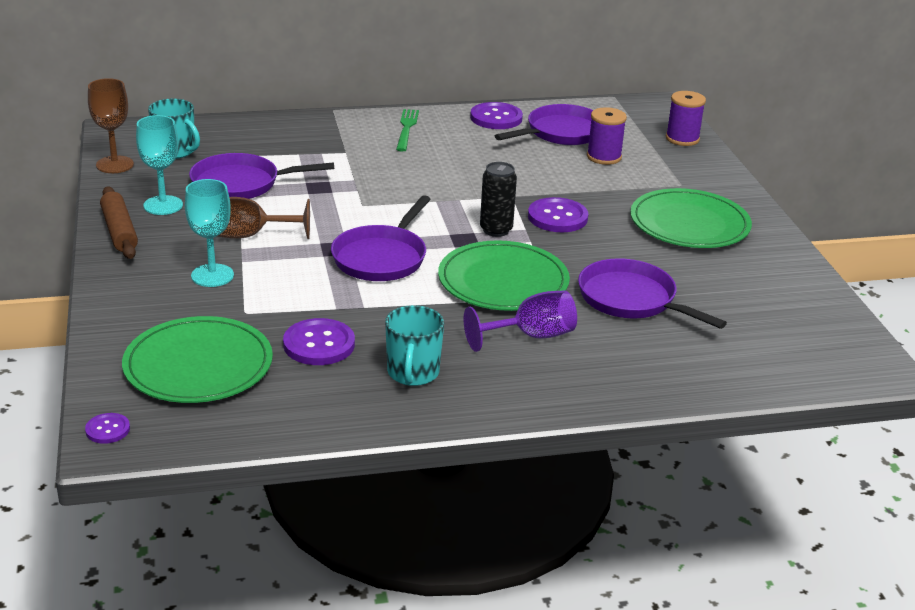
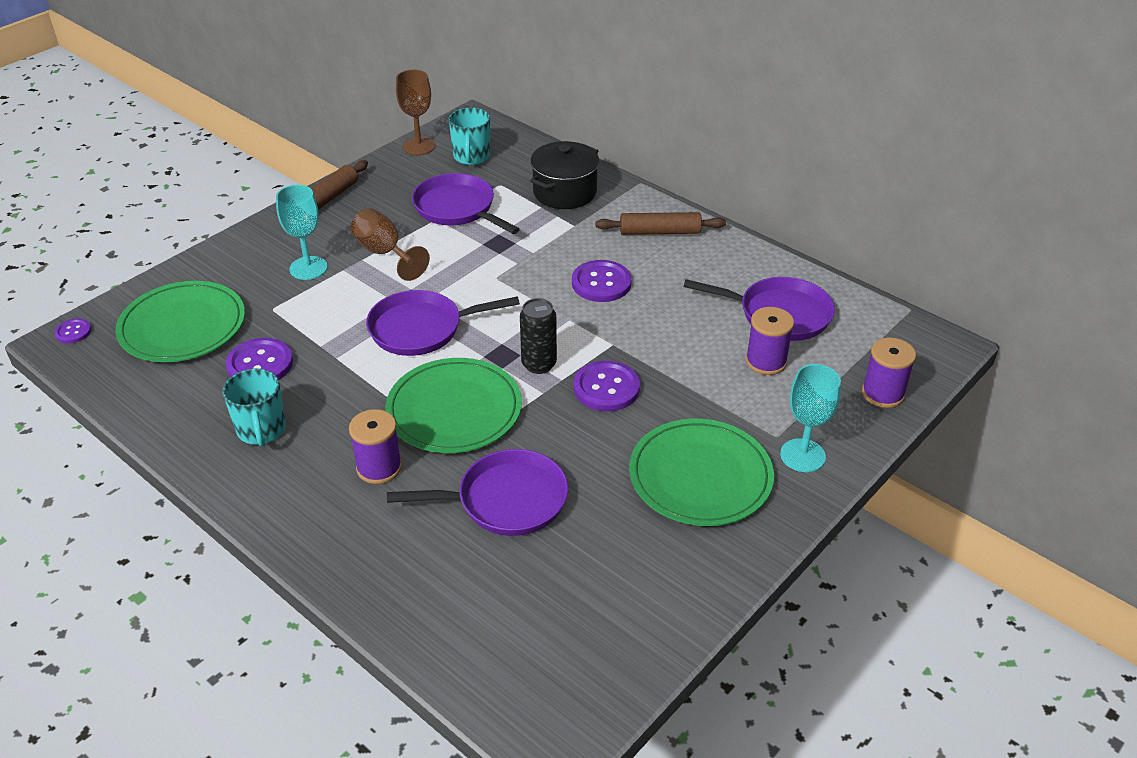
camera: 55 degrees right, 10 degrees up
turquoise goblet [136,115,183,215] -> turquoise goblet moved to [780,364,841,472]
turquoise mug [385,305,444,386] -> turquoise mug turned 75 degrees counterclockwise [222,368,286,447]
green fork [396,109,419,151] -> brown rolling pin [595,212,726,235]
purple goblet [464,290,577,352] -> purple spool [349,409,402,484]
purple button [470,102,523,129] -> purple button moved to [572,260,632,302]
purple pan [578,258,727,329] -> purple pan turned 75 degrees clockwise [387,449,568,536]
none -> black pot [530,141,599,209]

